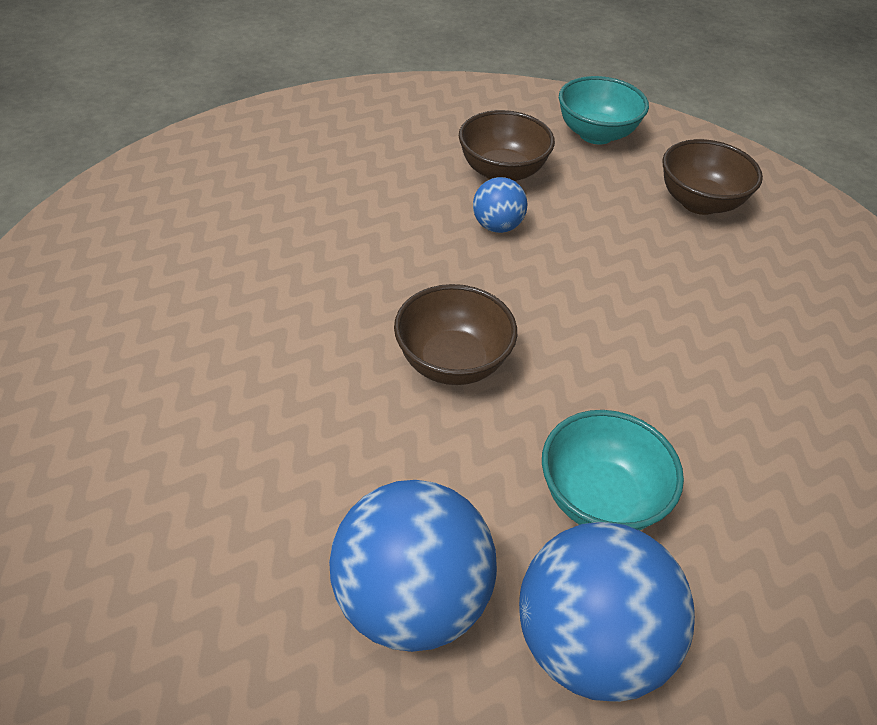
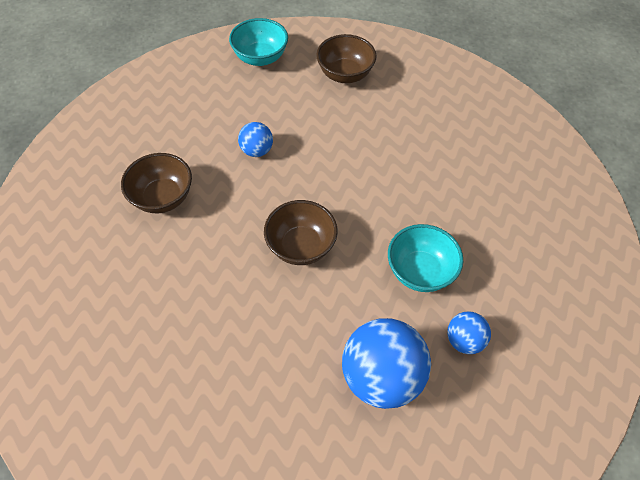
camera: 35 degrees left, 10 degrees up
brown bowl [459,110,555,181] -> brown bowl moved to [121,153,192,213]
blue ball [519,522,695,702] -> blue ball [447,312,491,354], size x0.51

